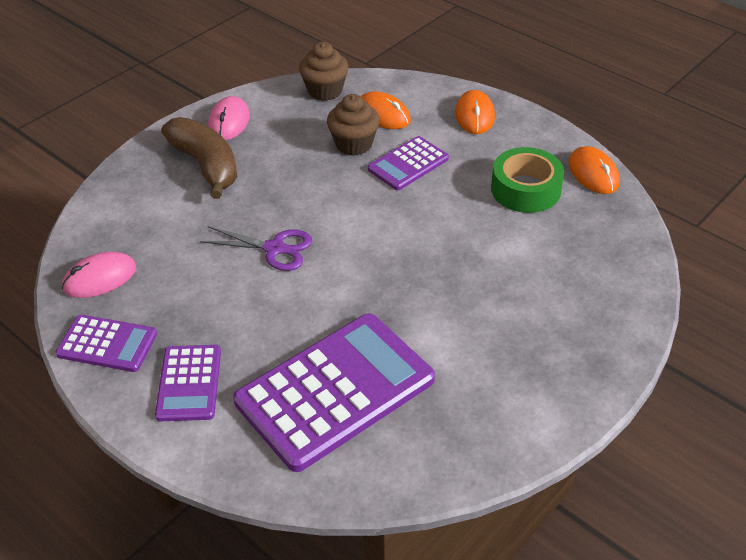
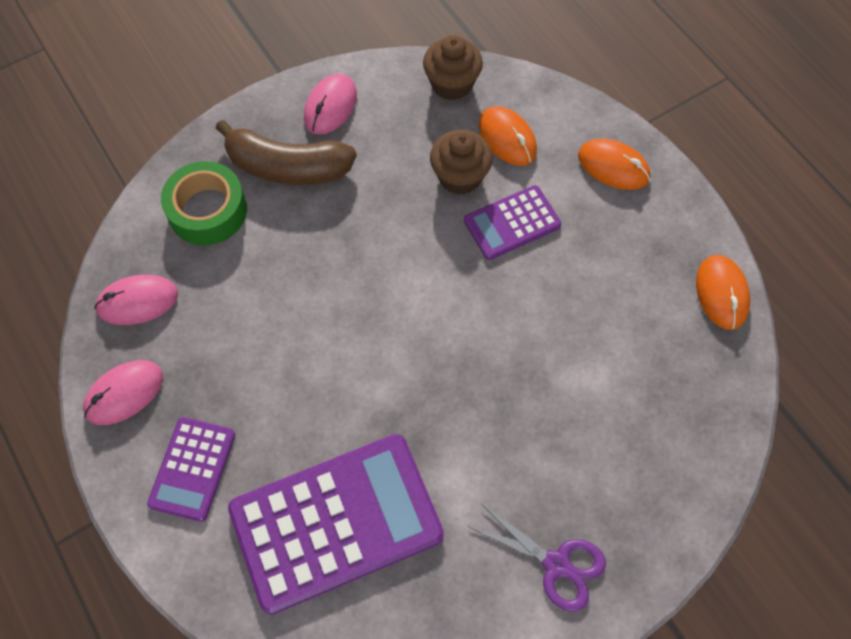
camera: 15 degrees right, 20 degrees up
purple calculator [56,315,157,372] -> pink mouse [83,360,163,425]
brown banana [161,117,237,199] -> brown banana turned 120 degrees clockwise [216,120,357,185]
purple scissors [200,226,312,271] -> purple scissors moved to [468,504,606,612]
orange mouse [455,90,495,134] -> orange mouse turned 75 degrees counterclockwise [578,138,650,190]
green tape [491,147,564,213] -> green tape moved to [161,161,247,245]

